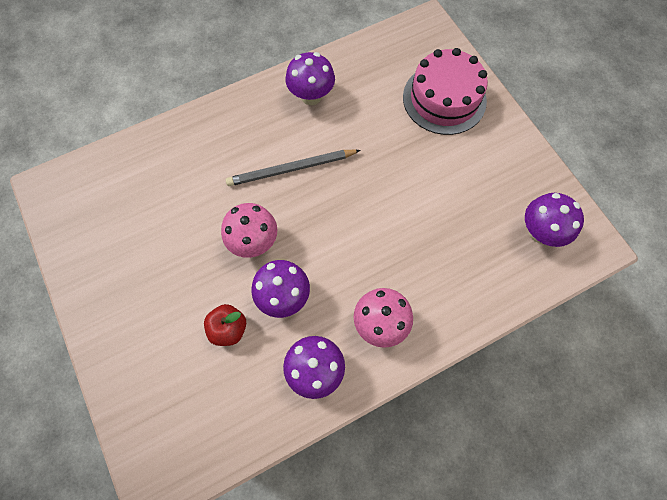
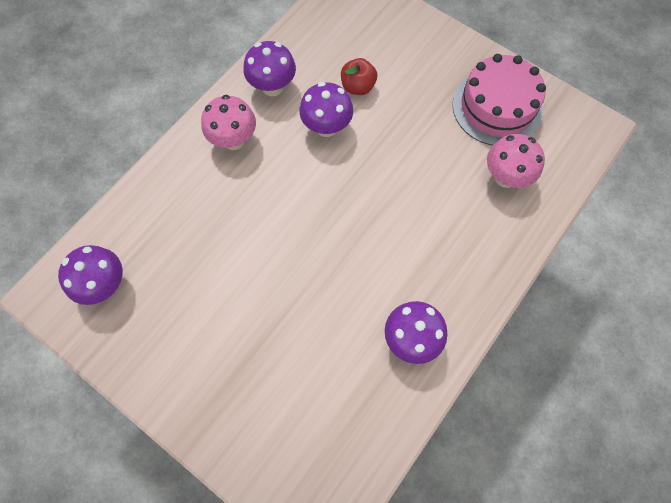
camera: 155 degrees right, 0 degrees up
pink mushroom [221,203,277,258] -> pink mushroom moved to [487,134,545,188]
grey pencil [226,150,361,186] -> none
pink cake [403,48,488,135] -> pink cake moved to [452,54,546,146]

